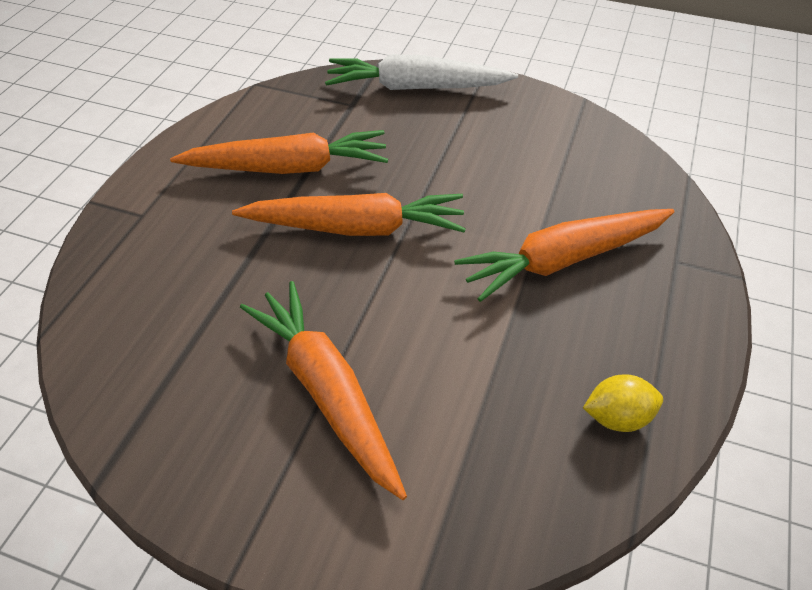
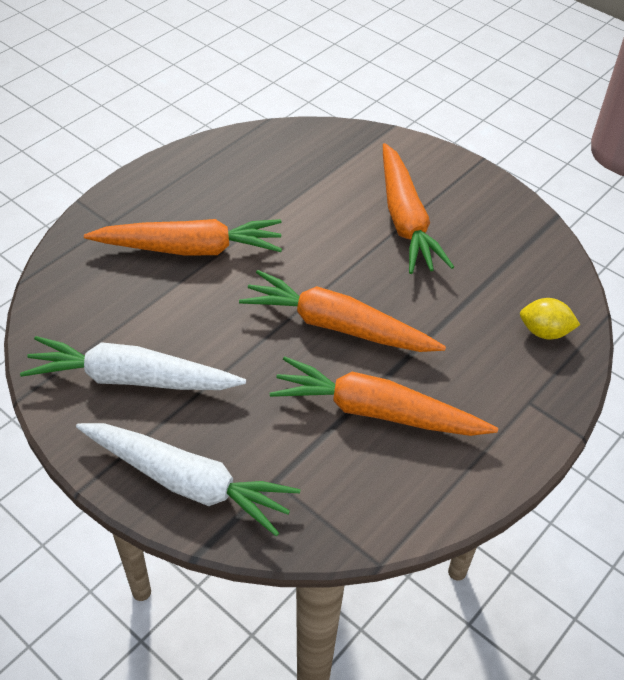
camera: 160 degrees left, 0 degrees up
yellow lemon [583,374,663,432] -> yellow lemon moved to [520,298,580,339]
none -> white carrot [20,336,246,390]

